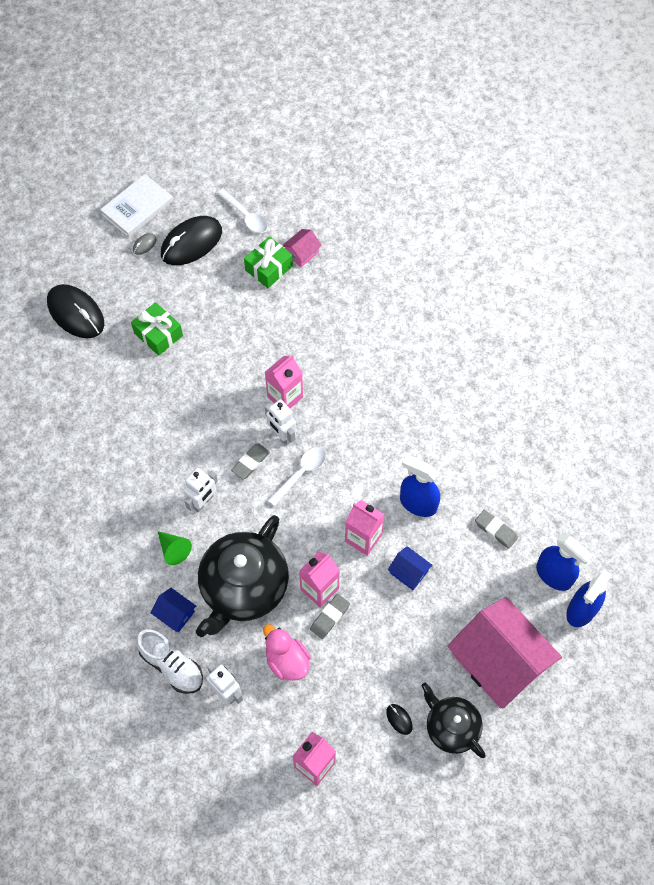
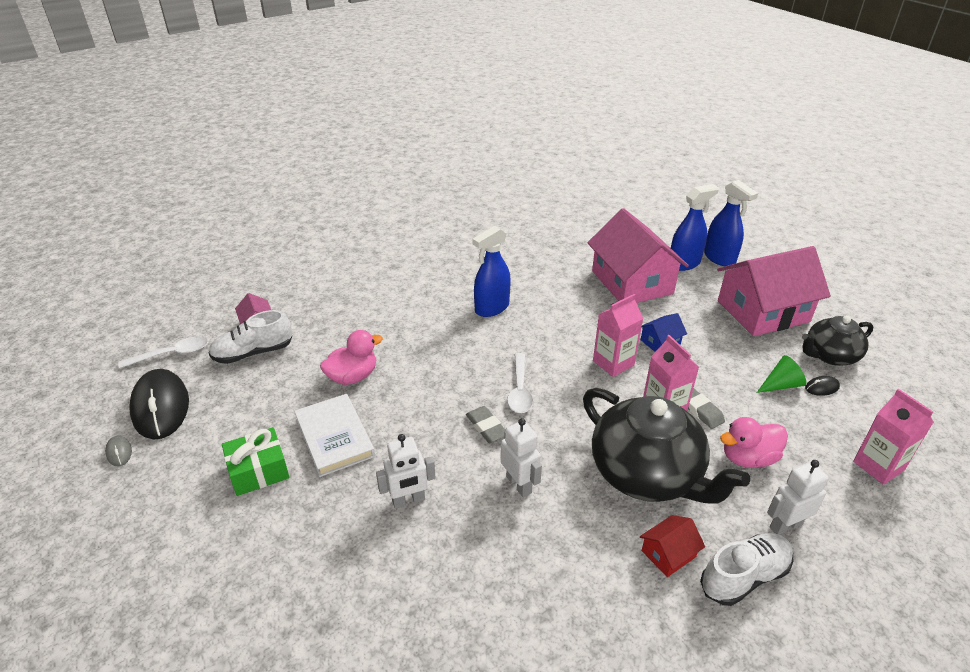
camera: 70 degrees left, 25 degrees down
black mouse [47,284,104,339] -> none
white book [100,174,173,238] -> white book moved to [294,394,375,477]
blue house [151,588,196,632] -> red house [640,515,705,577]
green cone [158,531,192,565] -> green cone moved to [757,355,806,393]
green gift [244,236,293,288] -> white shoe [208,310,292,364]
pink carton [265,355,303,408] -> none
white robot [265,399,296,445] -> white robot moved to [376,434,435,509]
white spoon [267,447,326,507] -> white spoon turned 150 degrees counterclockwise [507,353,533,413]
blue spray bottle [400,455,440,517] -> blue spray bottle moved to [473,226,511,317]
grey eraser [475,510,518,549] -> pink house [587,208,689,303]
none -> pink duck [320,330,383,385]

